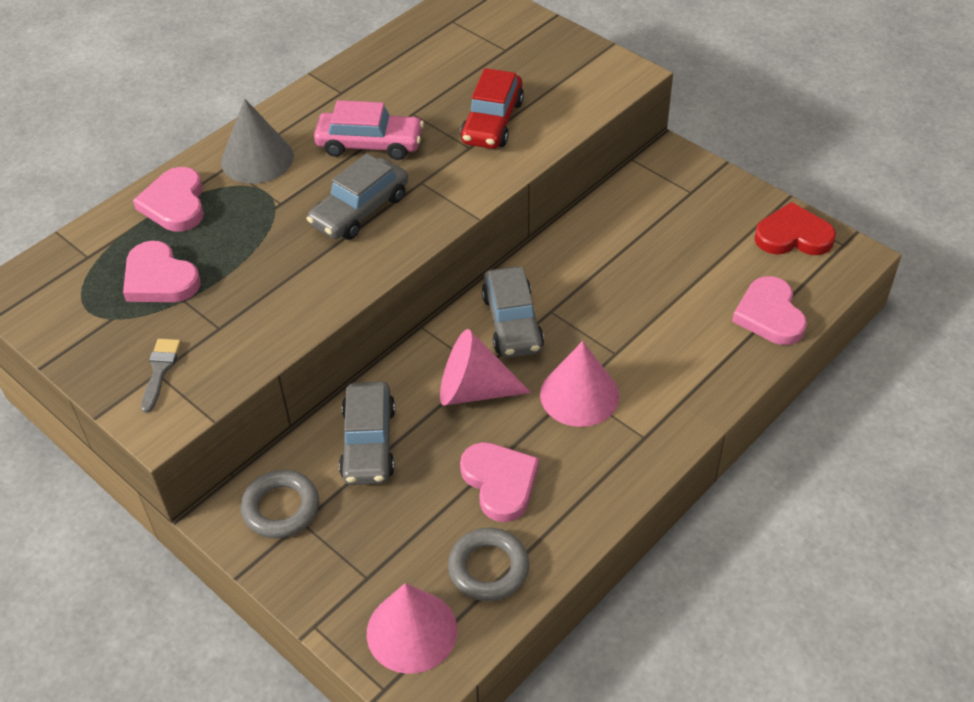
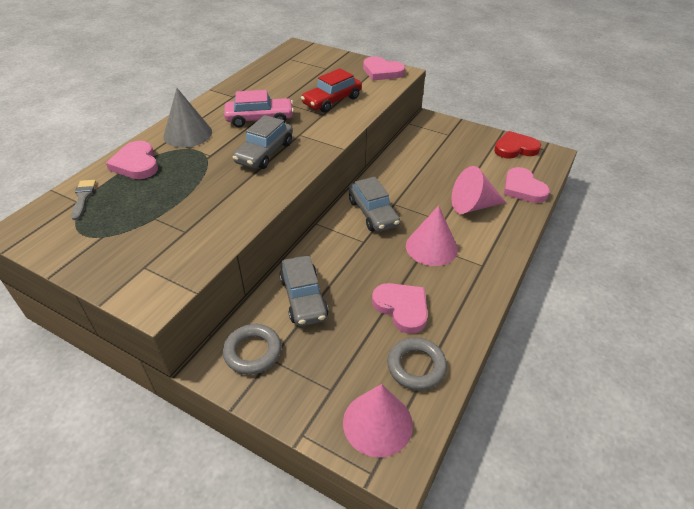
camera: 15 degrees left, 5 degrees down
pink heart [123,241,201,302] -> pink heart moved to [363,57,405,80]
grey brush [141,339,181,413] -> grey brush moved to [71,180,96,220]
pink cone [440,329,531,406] -> pink cone moved to [452,166,506,214]
red car [460,68,524,149] -> red car turned 45 degrees clockwise [301,68,362,113]

